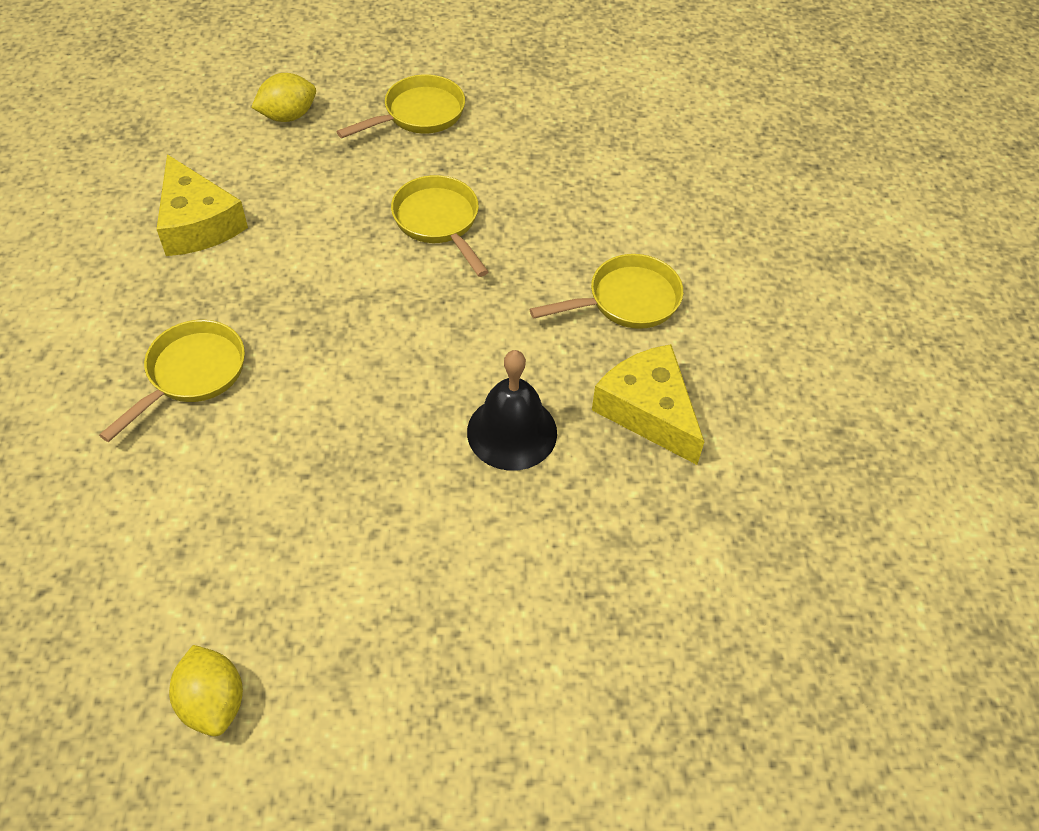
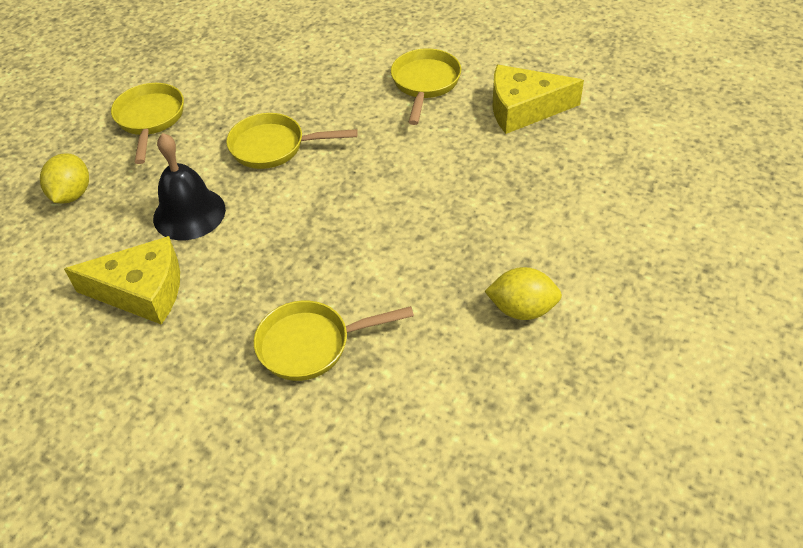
camera: 55 degrees left, 5 degrees down
yellow pan [99,320,245,442] -> yellow pan turned 75 degrees counterclockwise [254,300,414,381]
yellow lemon [169,645,243,736] -> yellow lemon moved to [485,267,562,320]
black bell [467,350,557,471] -> black bell moved to [153,133,226,240]

